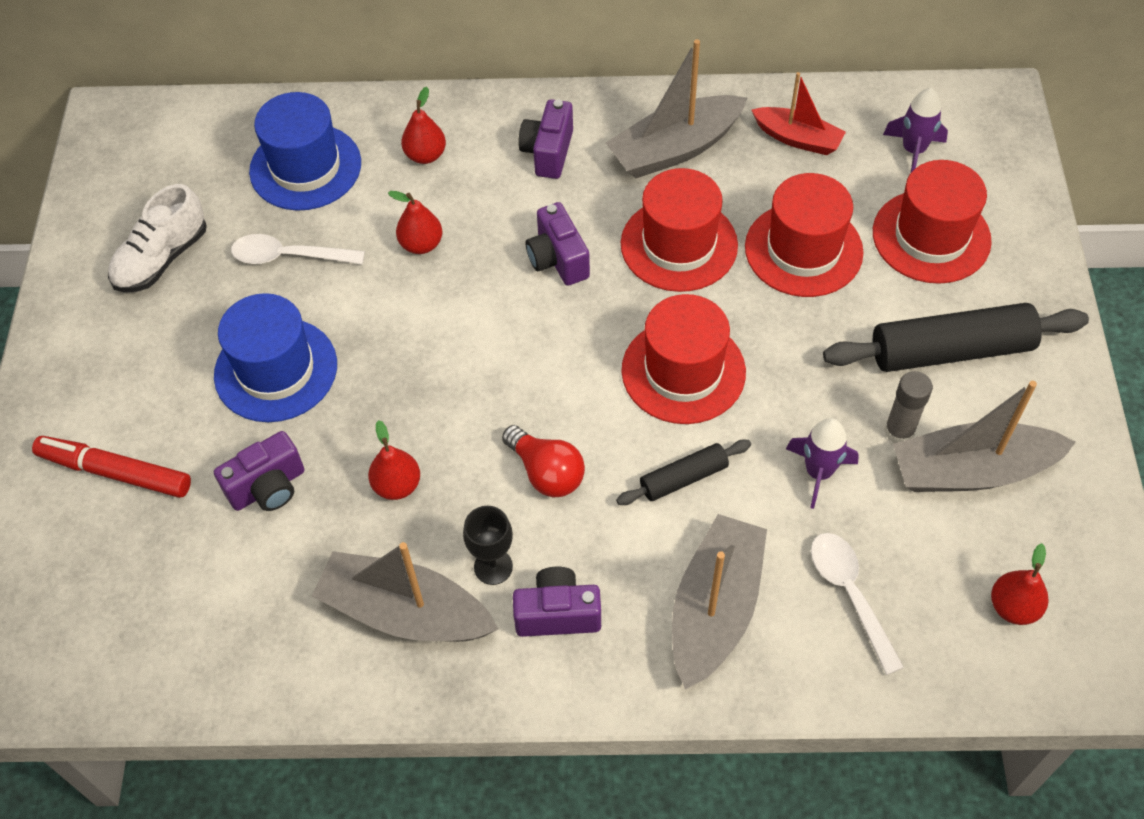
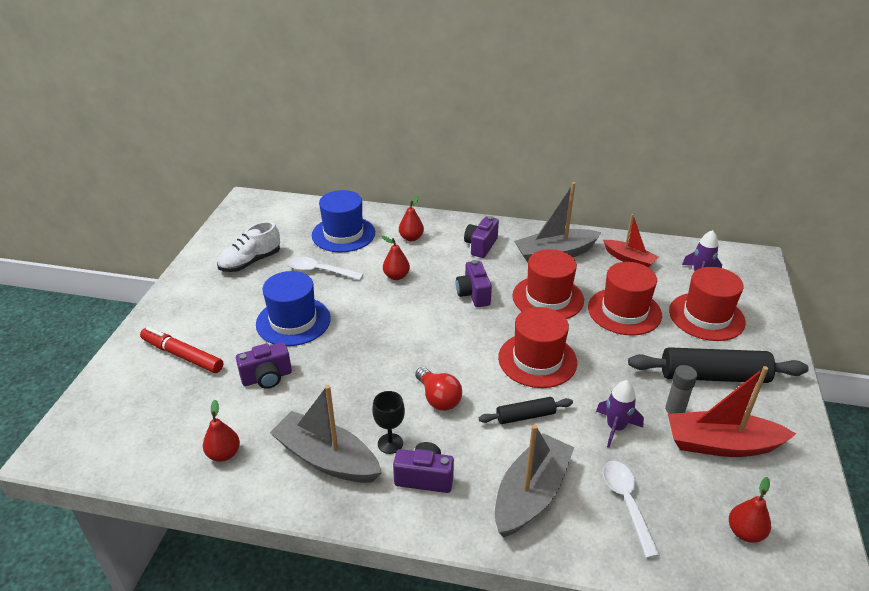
camera: 10 degrees right, 20 degrees down
red pear [368,420,420,500] -> red pear moved to [203,400,240,462]
grey boat [893,381,1076,492] -> red boat [668,366,796,457]

